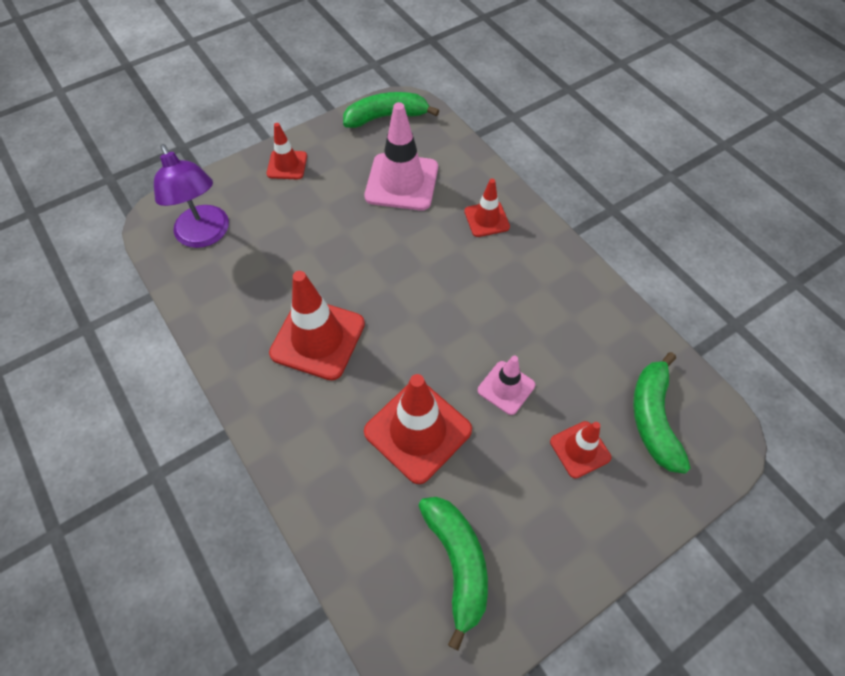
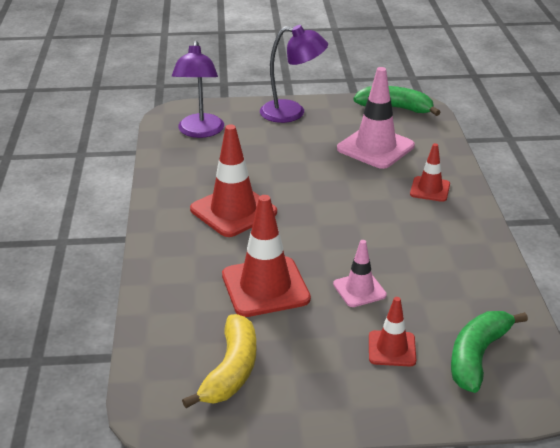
camera: 30 degrees right, 25 degrees down
red traffic cone [267,123,307,179] -> purple lamp [260,25,328,123]
green banana [418,497,488,651] -> yellow banana [182,314,256,408]

